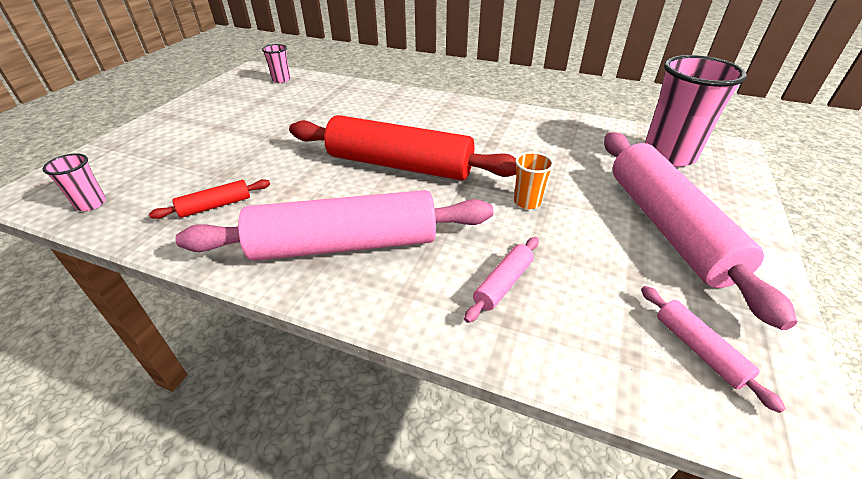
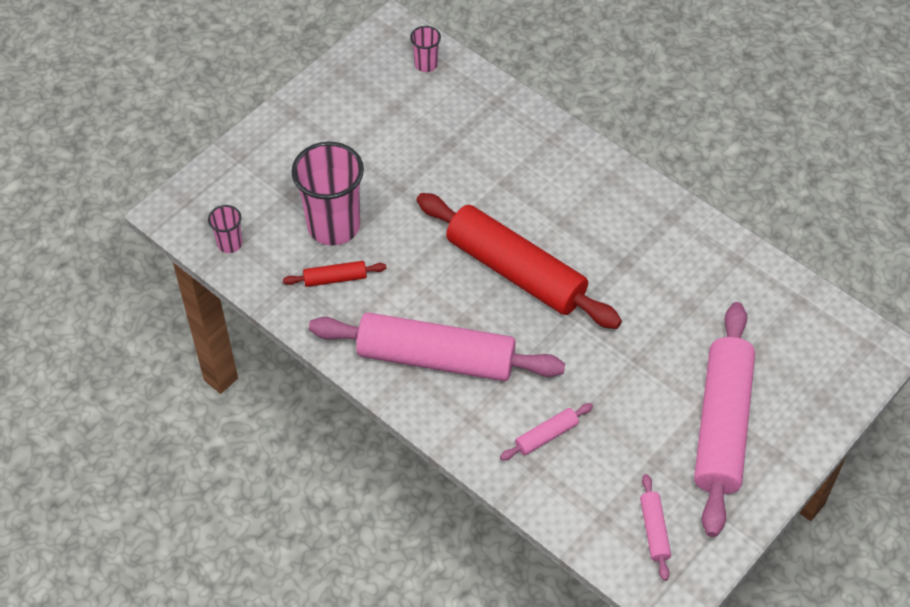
camera: 20 degrees right, 15 degrees up
orange cup [514,152,554,209] -> none
pink cup [645,55,747,167] -> pink cup moved to [291,142,364,245]

